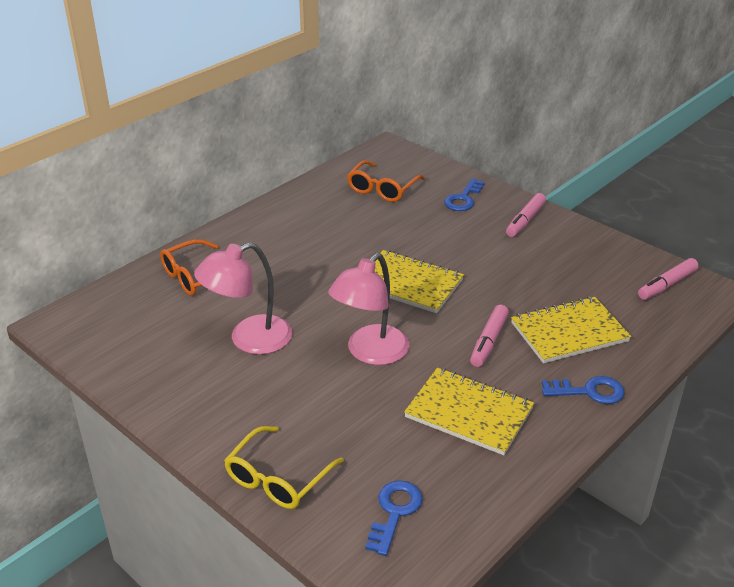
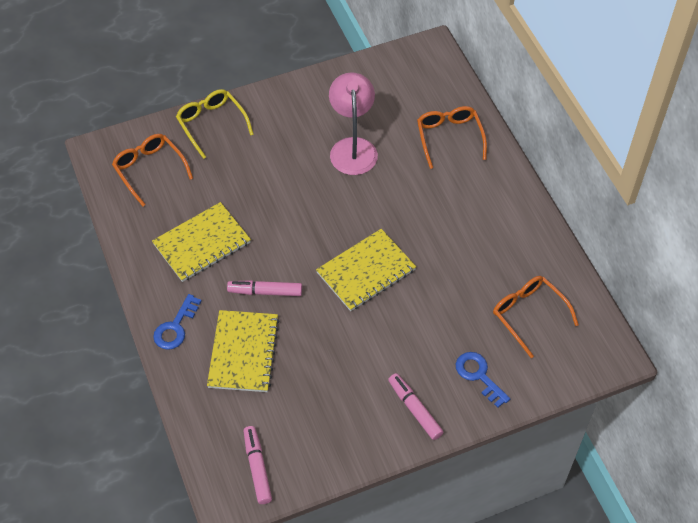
camera: 115 degrees right, 20 degrees up
pink lamp [328,253,410,365] -> none
blue key [365,481,423,556] -> orange glasses [112,134,193,206]
pink marker [470,305,509,367] -> pink marker turned 45 degrees counterclockwise [227,280,302,296]

